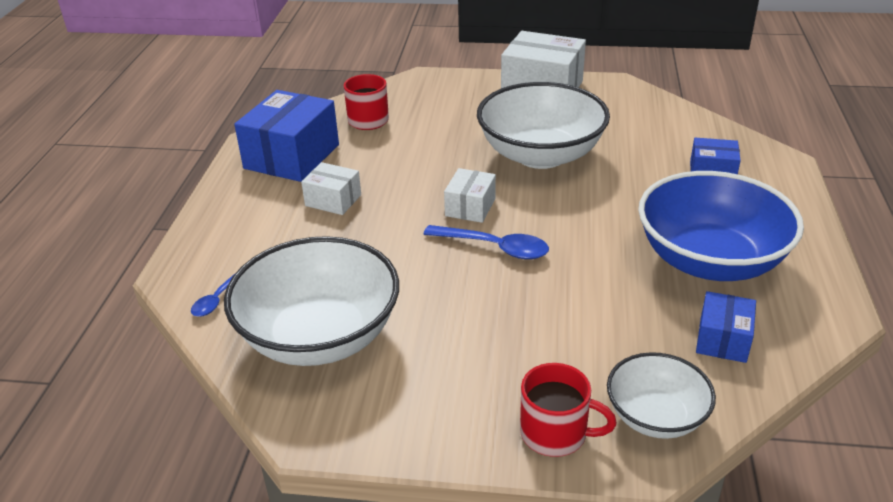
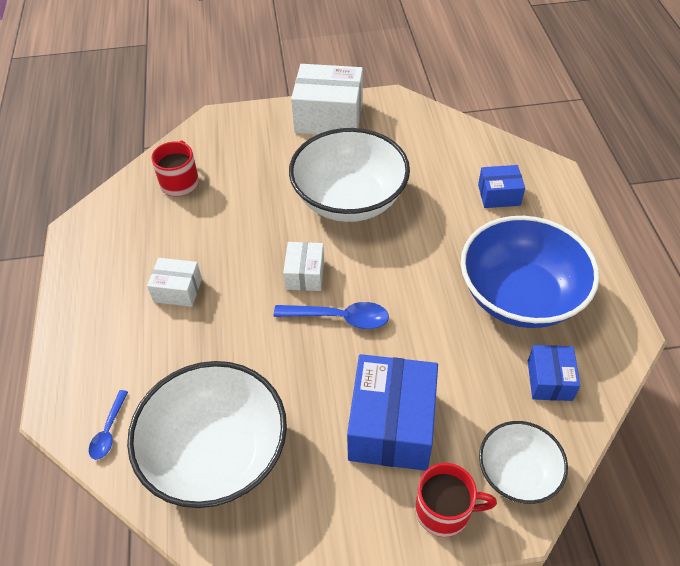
camera: 15 degrees left, 15 degrees up
blue box [234,90,339,182] -> blue box moved to [347,354,438,471]

